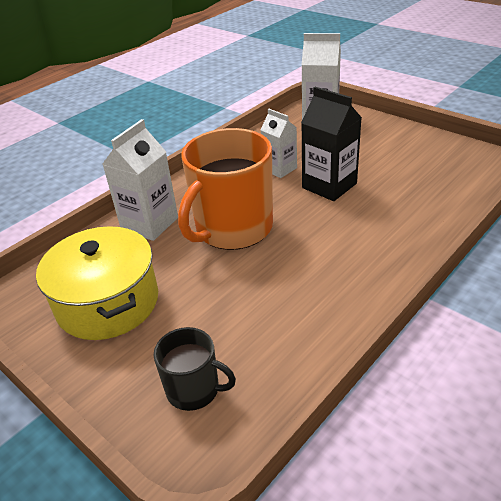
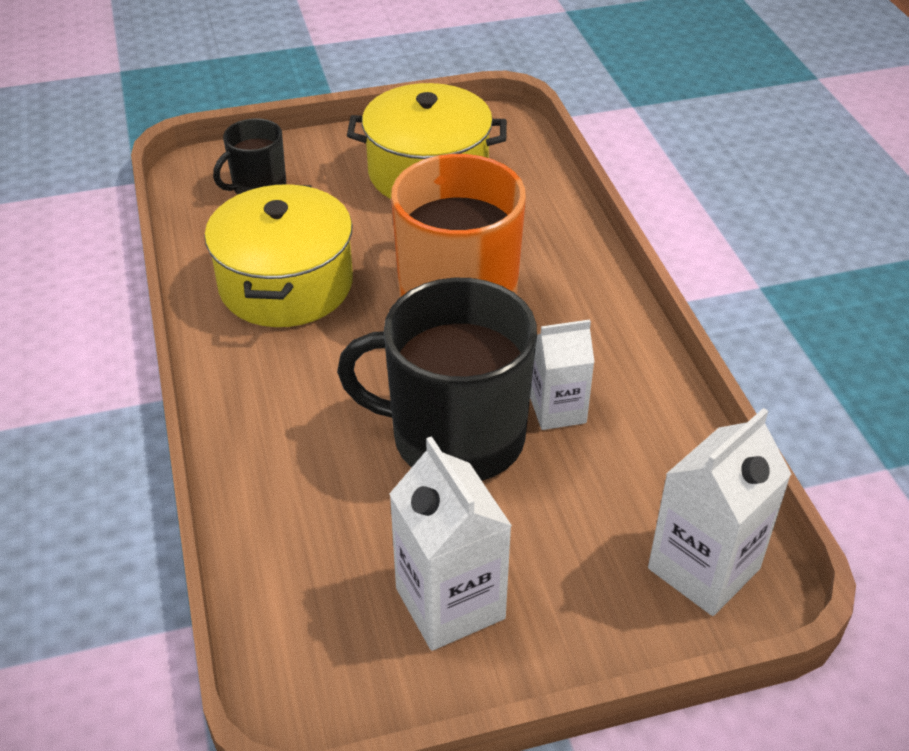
camera: 120 degrees right, 5 degrees up
white carton [102,119,178,241] -> white carton moved to [389,436,512,651]
black carton [301,87,362,201] -> black mug [337,278,537,481]
none -> yellow pot [204,184,353,327]

